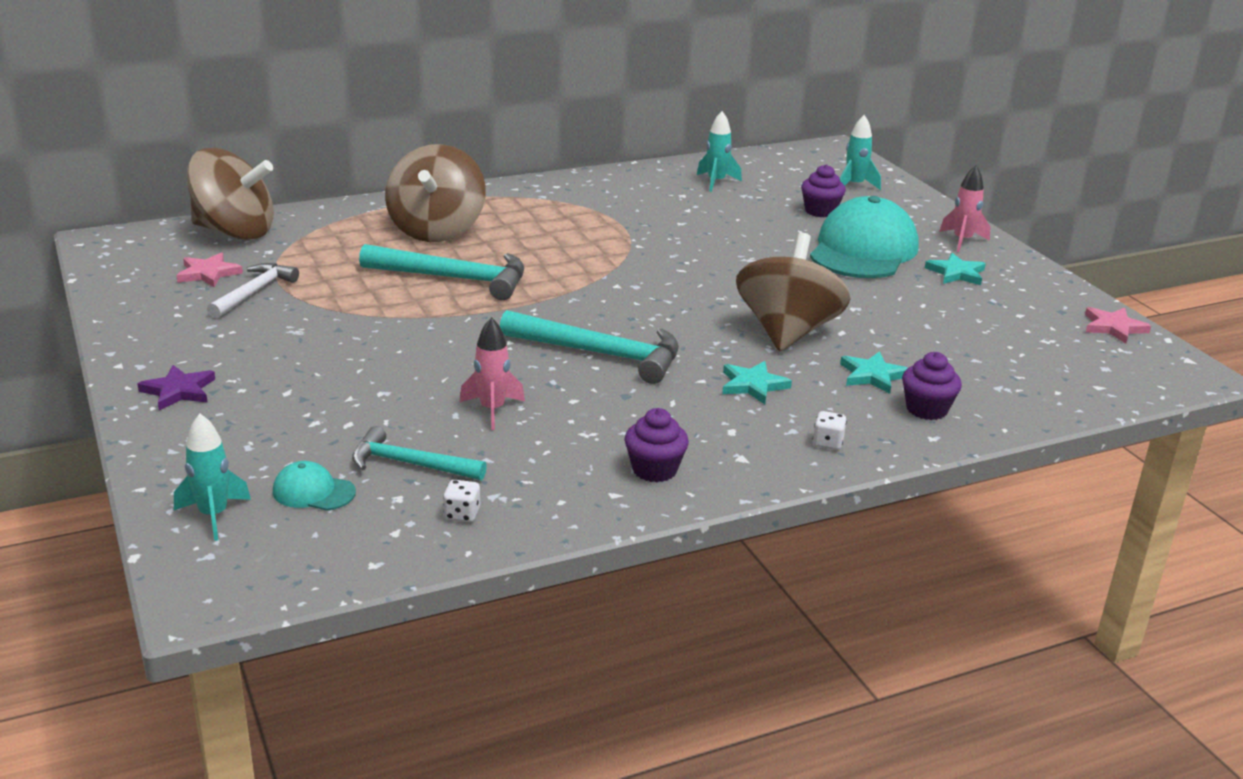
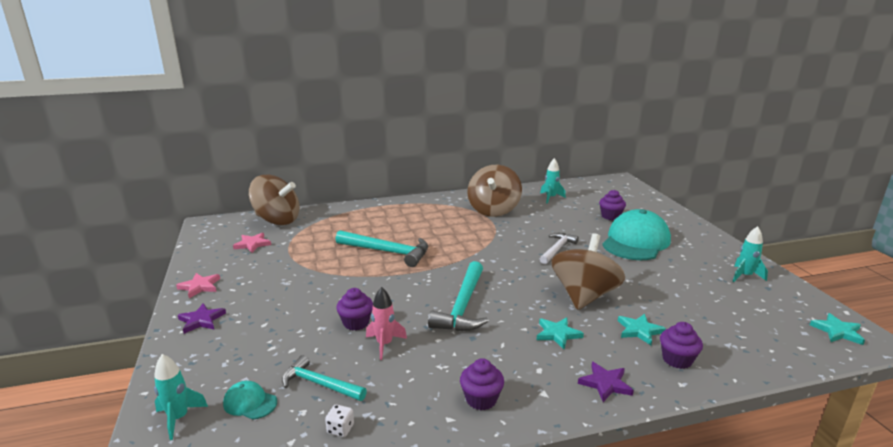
camera: 10 degrees right, 5 degrees down
white hammer [207,263,299,319] -> white hammer moved to [540,233,579,264]
brown spinning top [385,144,486,242] -> brown spinning top moved to [468,165,522,217]
turquoise hammer [500,310,679,384] -> turquoise hammer turned 75 degrees clockwise [428,261,489,331]
white dice [813,411,847,450] -> purple star [578,362,634,402]
turquoise rocket [840,115,881,190] -> turquoise rocket moved to [733,226,768,282]
turquoise star [925,253,986,285] -> turquoise star moved to [810,313,865,345]
pink rocket [939,165,990,252] -> none
pink star [1085,307,1151,344] -> pink star moved to [176,273,220,298]
none -> purple cupcake [336,288,373,331]

